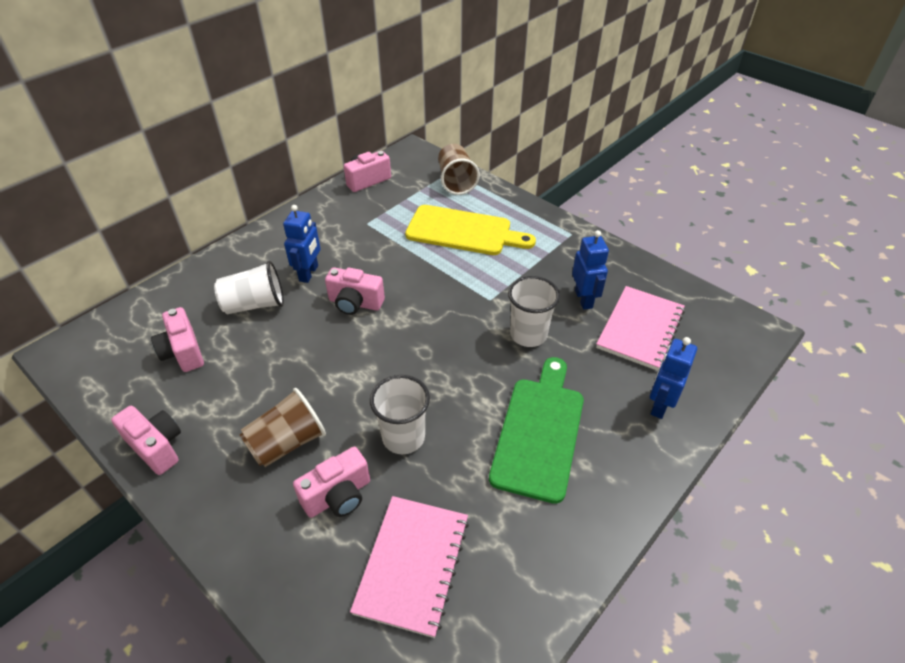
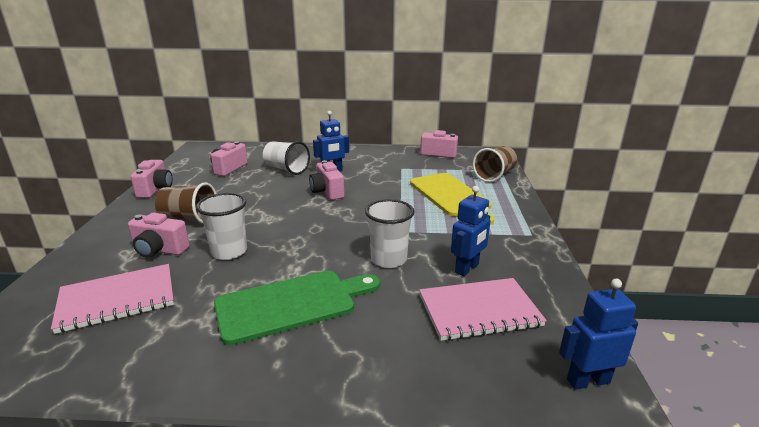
camera: 50 degrees right, 20 degrees down
blue robot [650,337,697,419] -> blue robot moved to [559,279,638,390]

